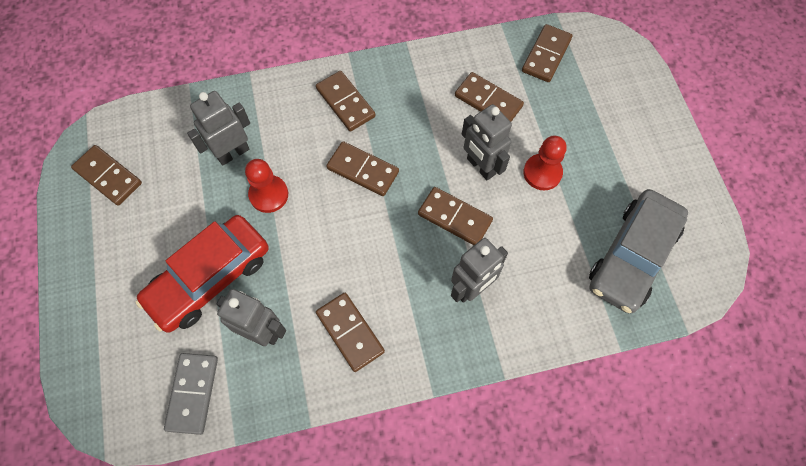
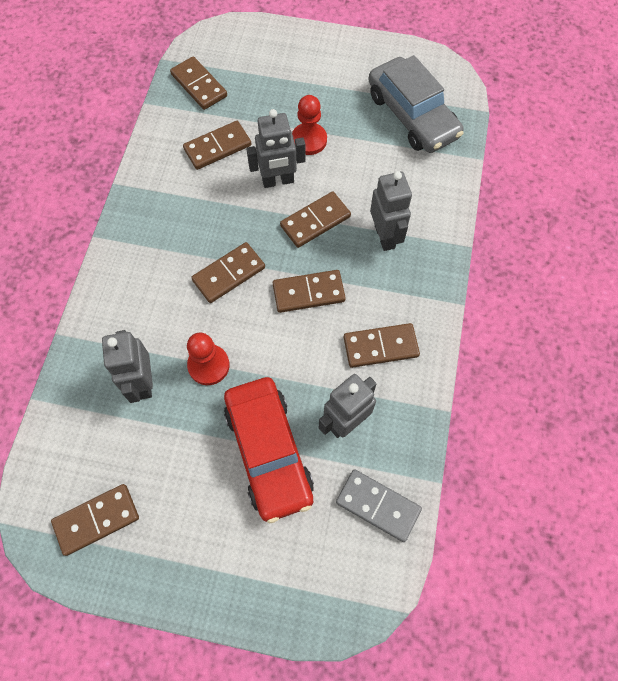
camera: 65 degrees left, 0 degrees up
brown domino [316,71,376,131] -> brown domino moved to [273,270,346,313]

